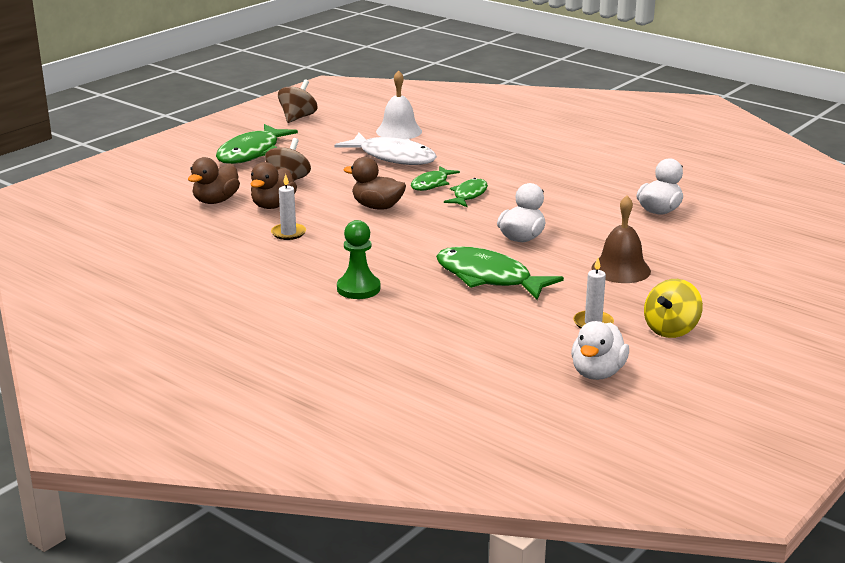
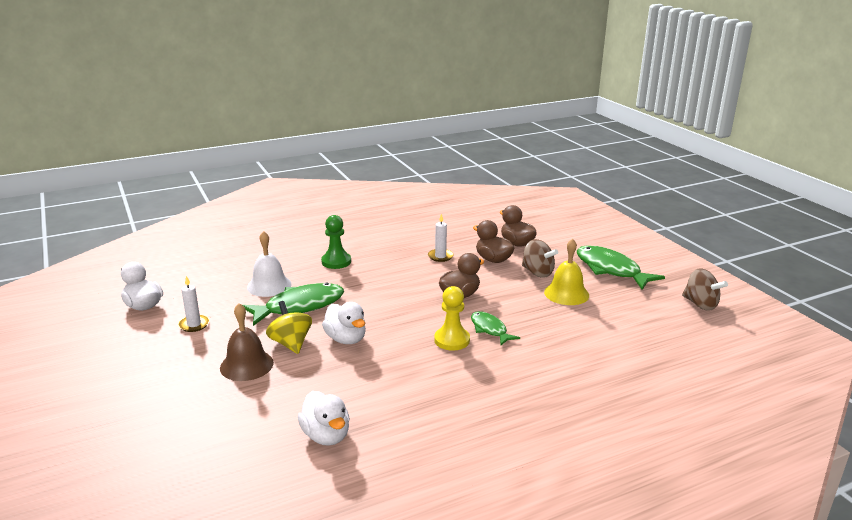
camera: 115 degrees right, 0 degrees up
white fish [335,133,437,165] -> none
white bell [376,70,422,139] -> white bell moved to [247,231,292,297]
green fish [444,178,488,207] -> yellow pawn [434,286,470,351]
yellow spinning top [644,279,703,338] -> yellow spinning top moved to [266,301,312,354]
none -> yellow bell [544,239,589,305]

